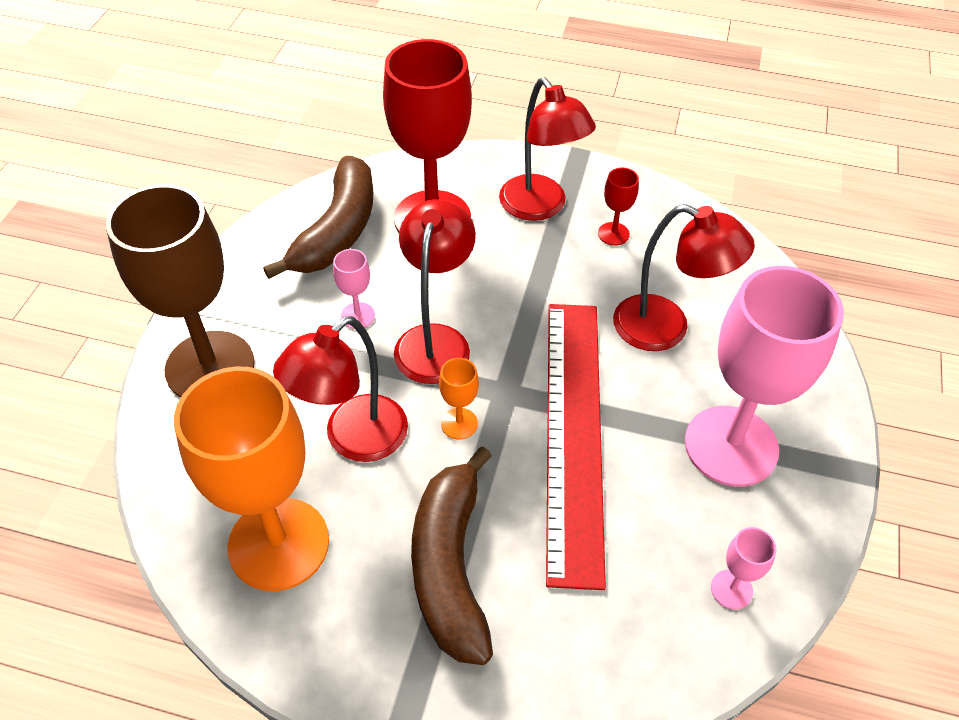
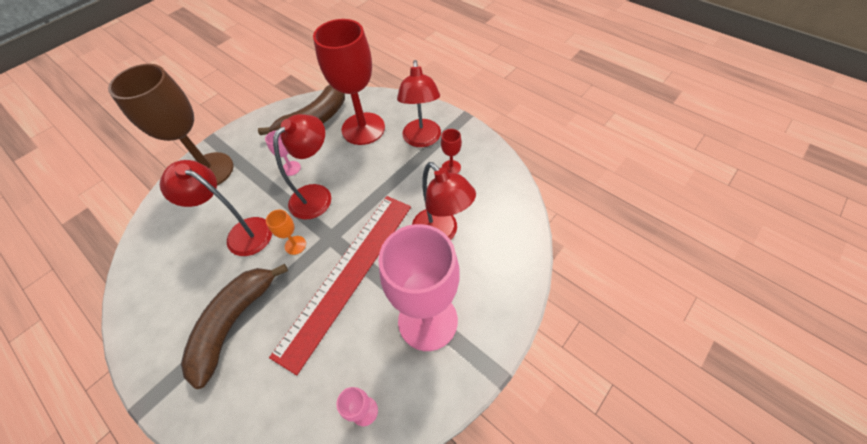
camera: 30 degrees right, 5 degrees up
orange goblet [174,366,329,591] -> none
red lamp [273,316,408,462] -> red lamp turned 45 degrees clockwise [160,160,272,256]

